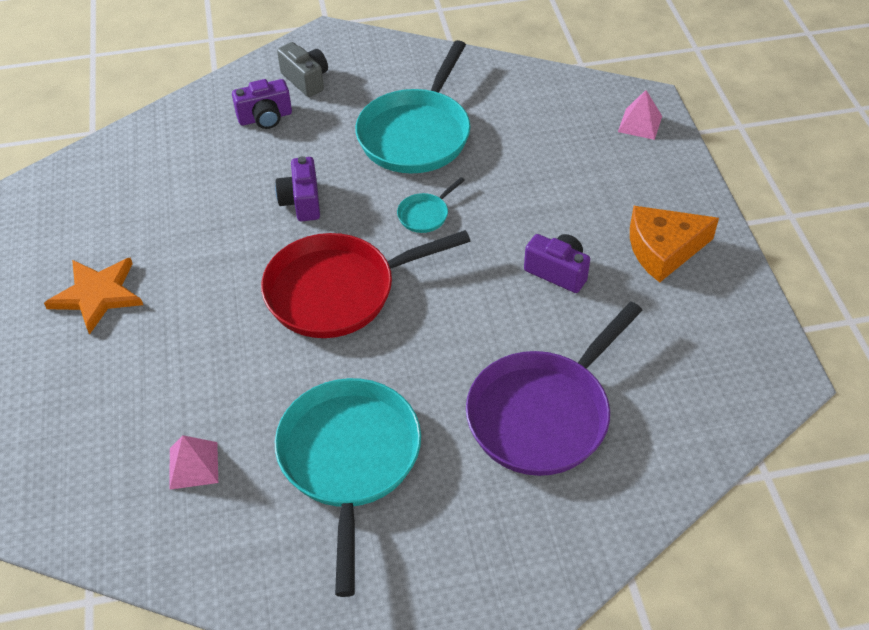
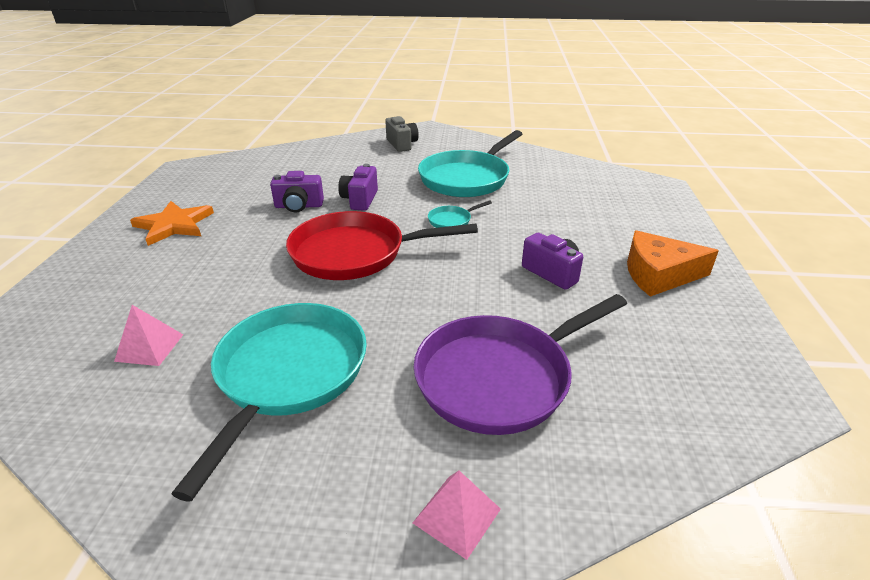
camera: 15 degrees right, 15 degrees down
purple camera [232,79,292,129] -> purple camera moved to [270,171,324,212]
pink pyramid [618,90,662,140] -> pink pyramid moved to [413,470,501,560]

